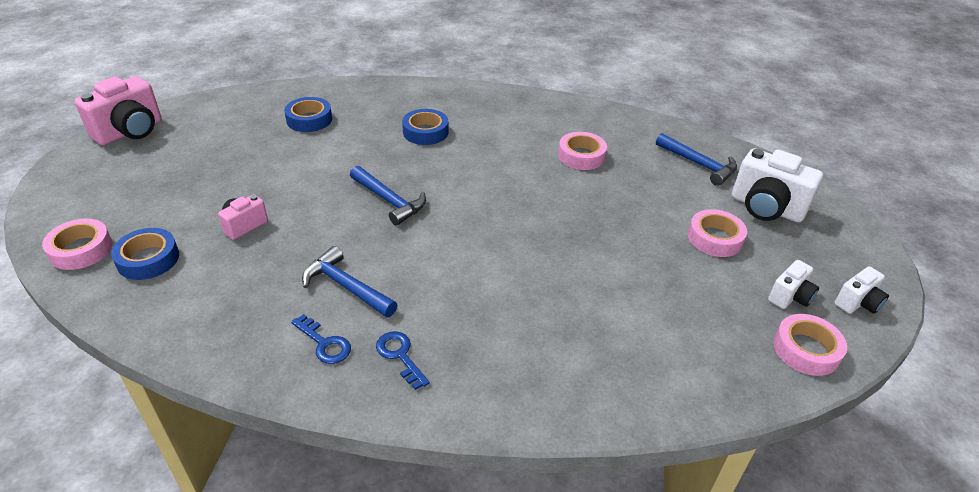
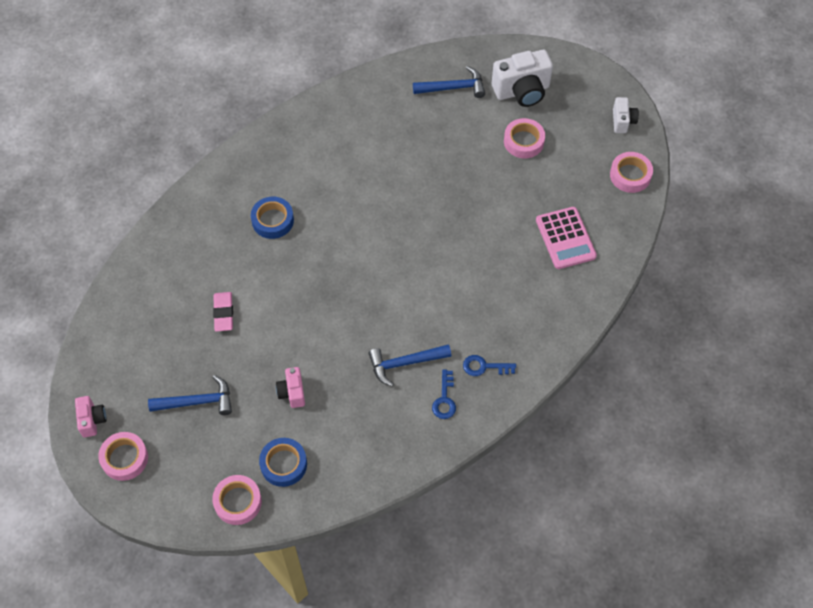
camera: 50 degrees left, 20 degrees up
pink camera [75,76,162,145] -> pink camera [75,396,107,437], size x0.54
blue tape [284,97,332,132] -> none
blue key [291,314,351,364] -> blue key turned 105 degrees clockwise [432,369,456,419]
blue hammer [350,166,426,226] -> blue hammer moved to [148,375,232,415]
pink tape [558,132,607,170] -> pink tape moved to [98,432,148,481]
white camera [768,260,819,309] -> none
none -> pink eraser [213,292,233,332]
none -> pink calculator [536,207,597,269]

